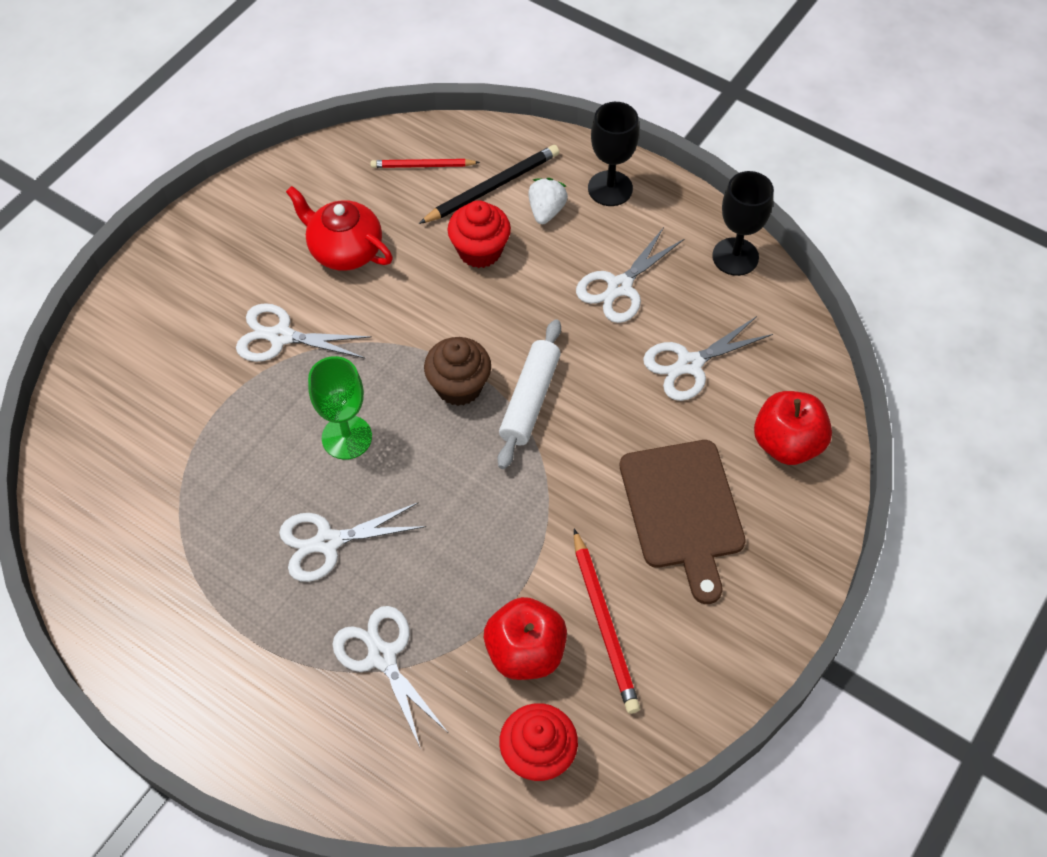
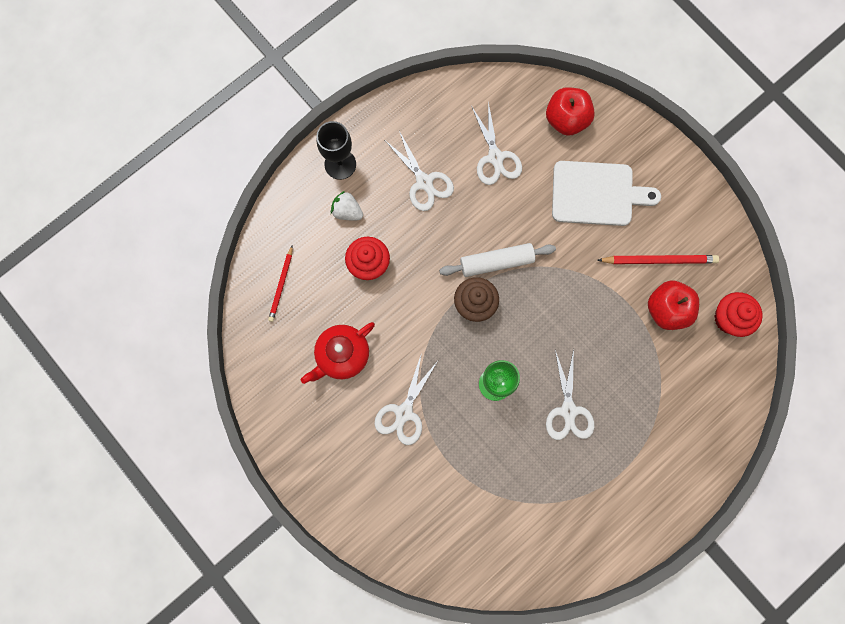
camera: 75 degrees left, 20 degrees up
white scissors [332,606,448,749] -> none
black pencil [419,145,559,224] -> none
white rolling pin [498,319,561,469] -> white rolling pin turned 45 degrees counterclockwise [439,243,556,277]
brown cutting board [620,440,746,604] -> white cutting board [552,161,661,226]
black goblet [712,171,774,276] -> none

